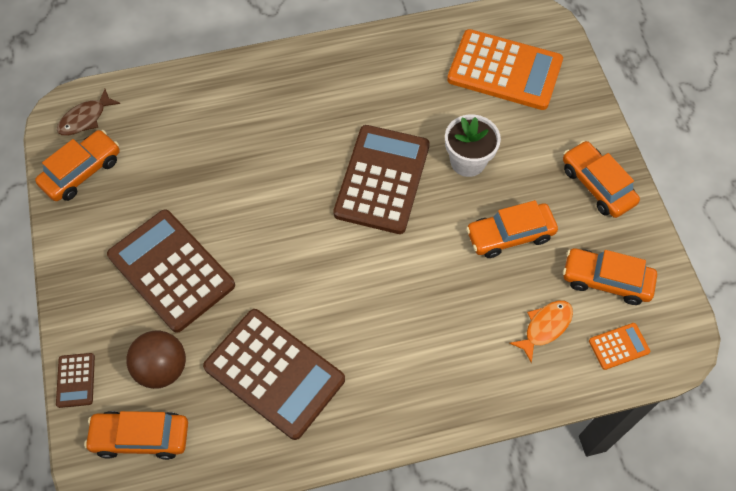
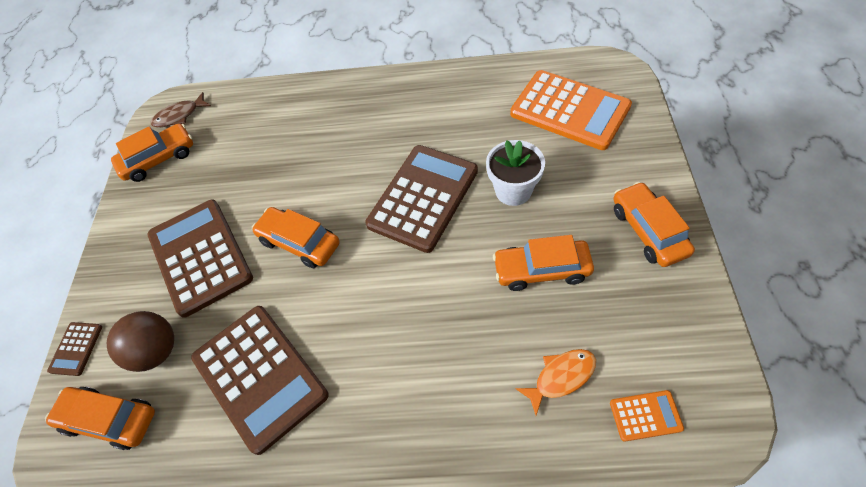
camera: 20 degrees right, 5 degrees down
orange car [563,248,657,305] -> orange car moved to [252,207,340,268]

